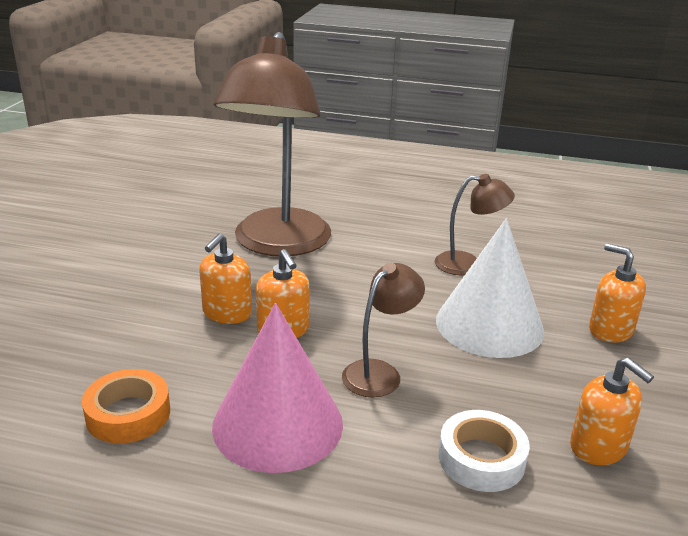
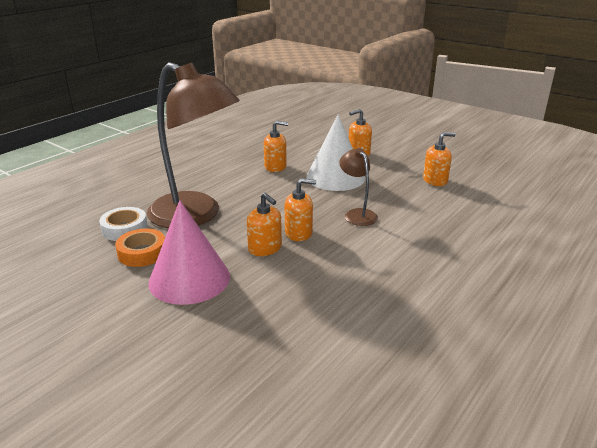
camera: 65 degrees left, 0 degrees up
orange tape [82,369,170,443] -> orange tape moved to [115,229,165,267]
pink cone [212,303,343,473] -> pink cone moved to [148,200,230,305]
brown lamp [435,174,515,275] -> orange soap dispenser [264,120,288,172]
white tape [438,410,530,492] -> white tape moved to [99,207,148,241]

